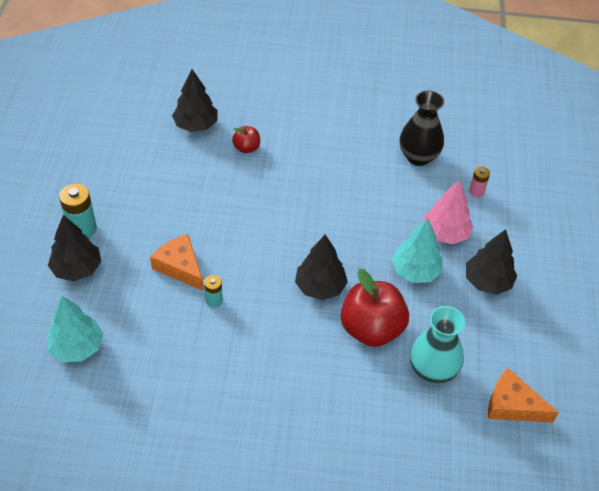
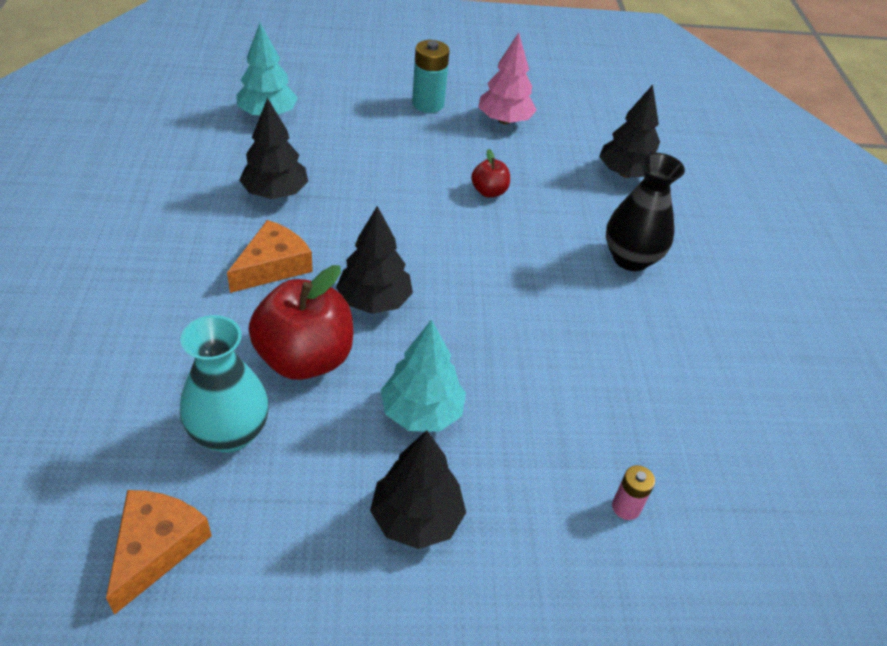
camera: 80 degrees right, 5 degrees down
black tree [48,215,101,281] -> black tree moved to [239,98,308,199]
orange cheese [150,234,203,291] -> orange cheese moved to [227,220,313,293]
turquoise battery [204,275,223,308] -> none
red apple [232,126,260,153] -> red apple moved to [471,149,510,198]
black vase [400,90,444,166] -> black vase moved to [606,153,685,271]
pink tree [424,179,473,244] -> pink tree moved to [478,32,537,125]

